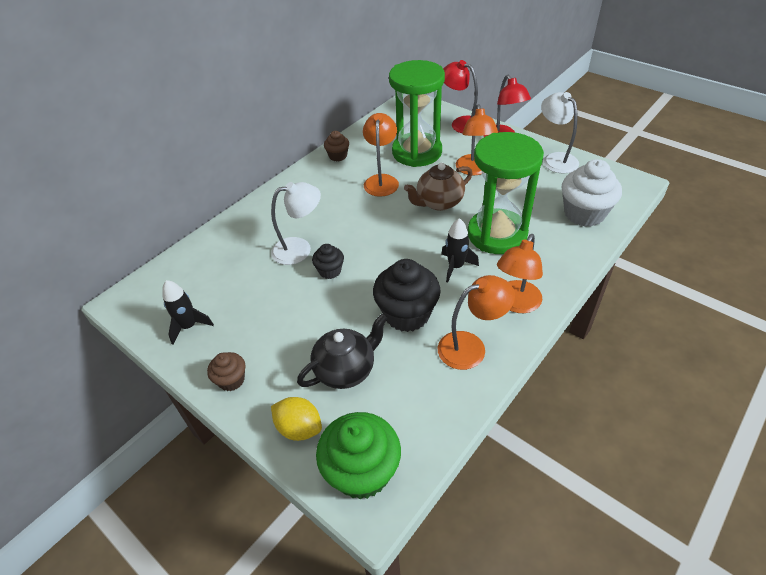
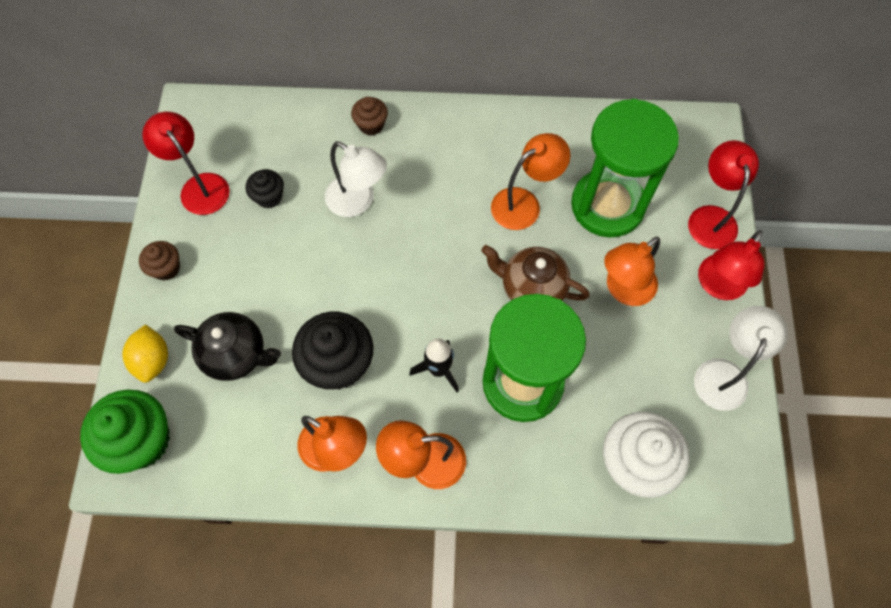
camera: 50 degrees right, 20 degrees up
black rocket [162,280,214,345] -> red lamp [142,112,230,215]
black cupcake [312,244,344,279] -> black cupcake moved to [246,169,284,208]
brown cupcake [324,131,349,162] -> brown cupcake moved to [351,97,388,136]

